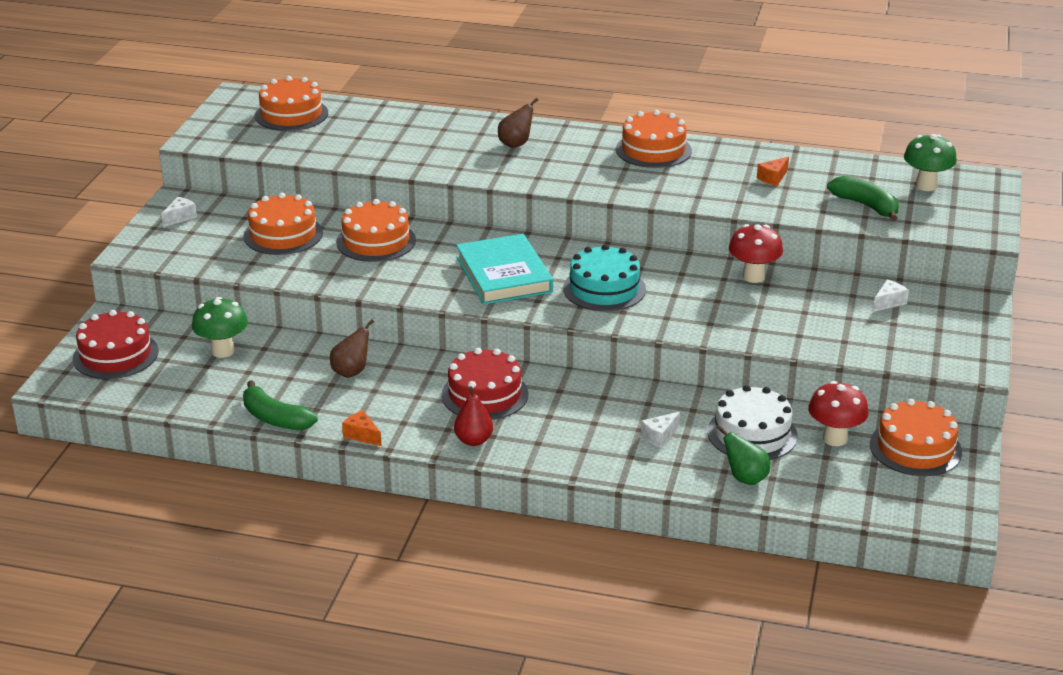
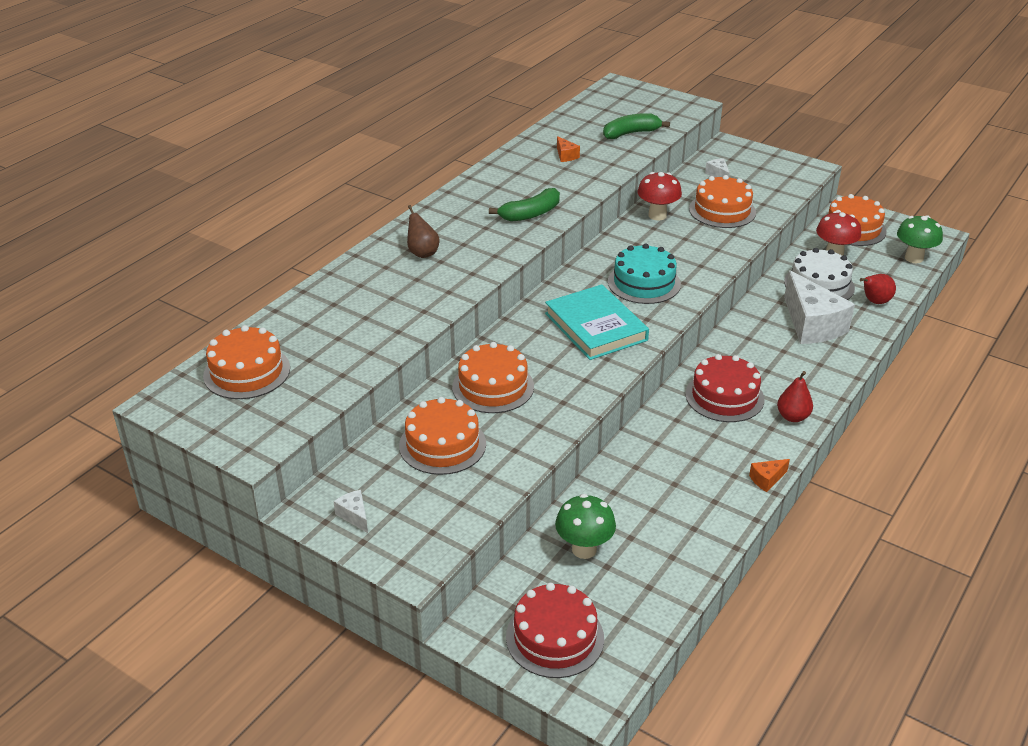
camera: 70 degrees left, 5 degrees up
green banana [243,380,318,430] -> green banana moved to [489,188,560,221]
brown pear [330,319,374,378] -> none
turquoise book [456,234,553,305] -> turquoise book turned 60 degrees clockwise [545,284,649,360]
orange cake [616,110,692,168] -> orange cake moved to [689,175,756,228]
white cheese [641,412,680,448] -> white cheese [784,270,855,344], size x2.37
green pear [716,424,770,485] -> red pear [860,274,896,304]
green mushroom [904,134,957,191] -> green mushroom moved to [897,215,943,263]

